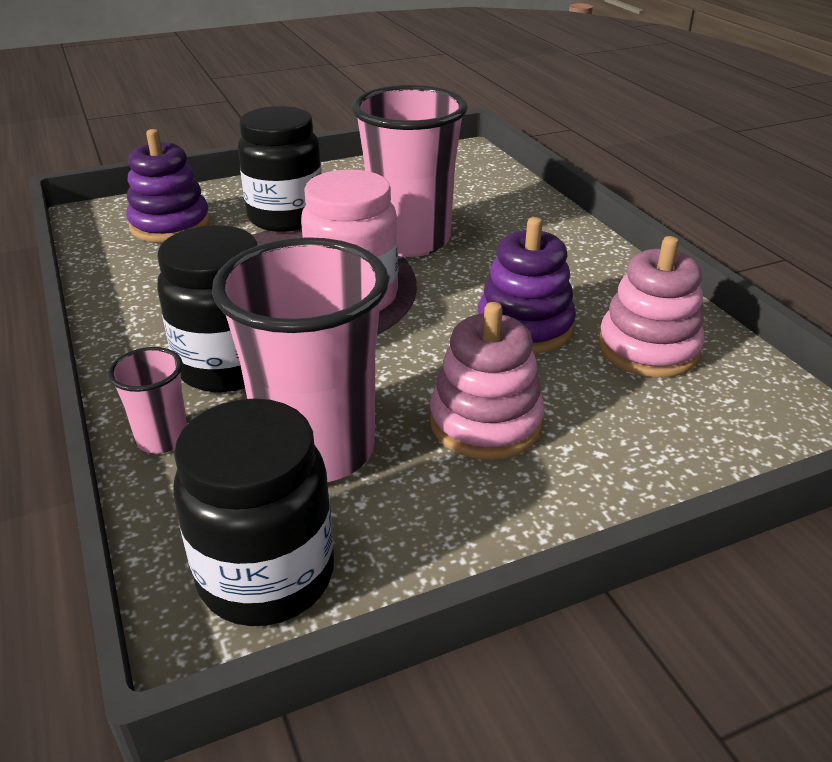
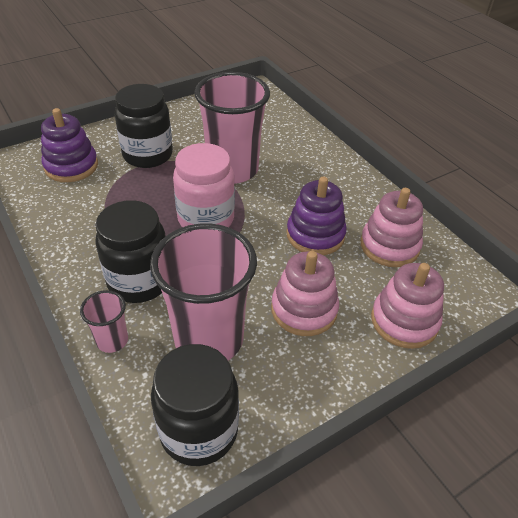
camera: 10 degrees left, 10 degrees up
none -> pink stacking toy [371,263,444,349]

